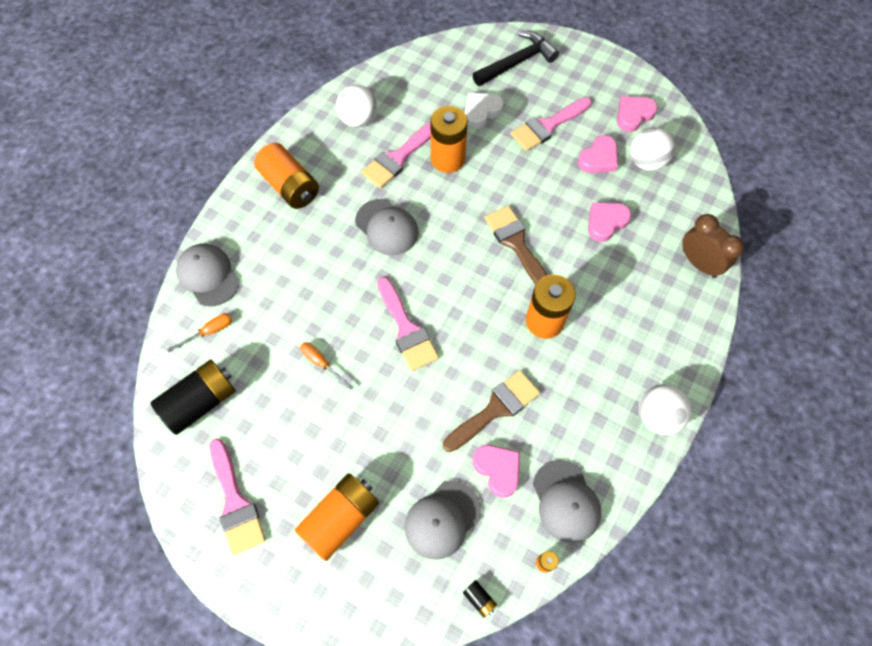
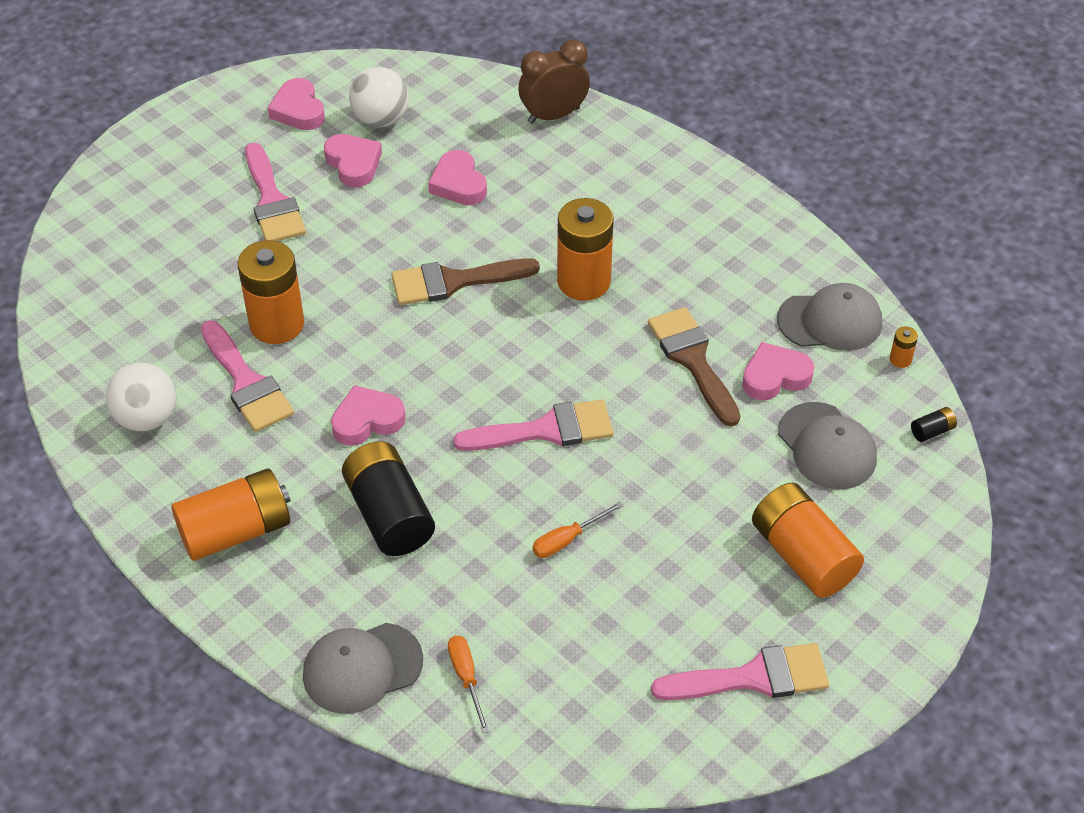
camera: 75 degrees left, 15 degrees down
black battery [151,359,236,435] -> black battery moved to [342,441,435,556]
grey cap [355,199,419,256] -> pink heart [331,385,406,446]
white heart [465,93,504,129] -> none
black hammer [473,31,559,86] -> none
white ball [639,384,691,435] -> none

